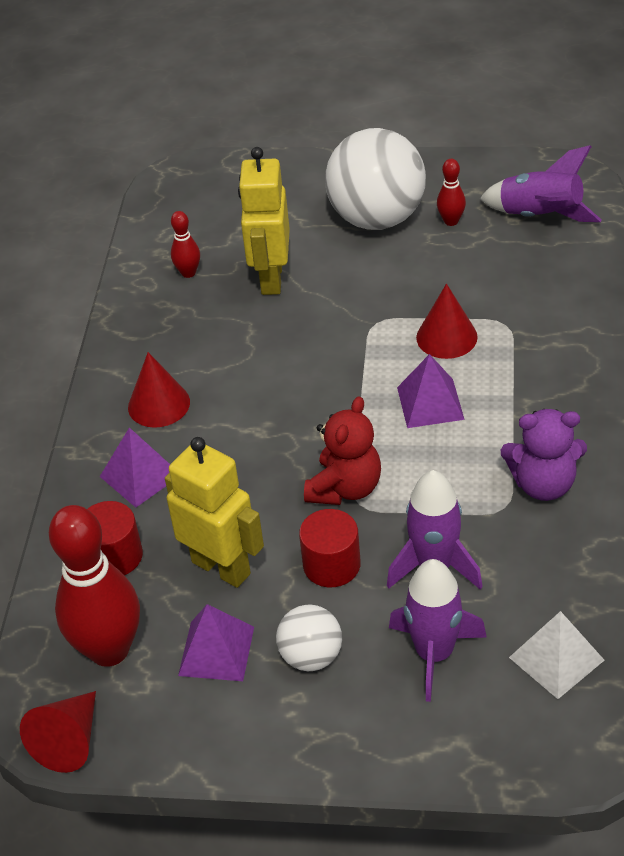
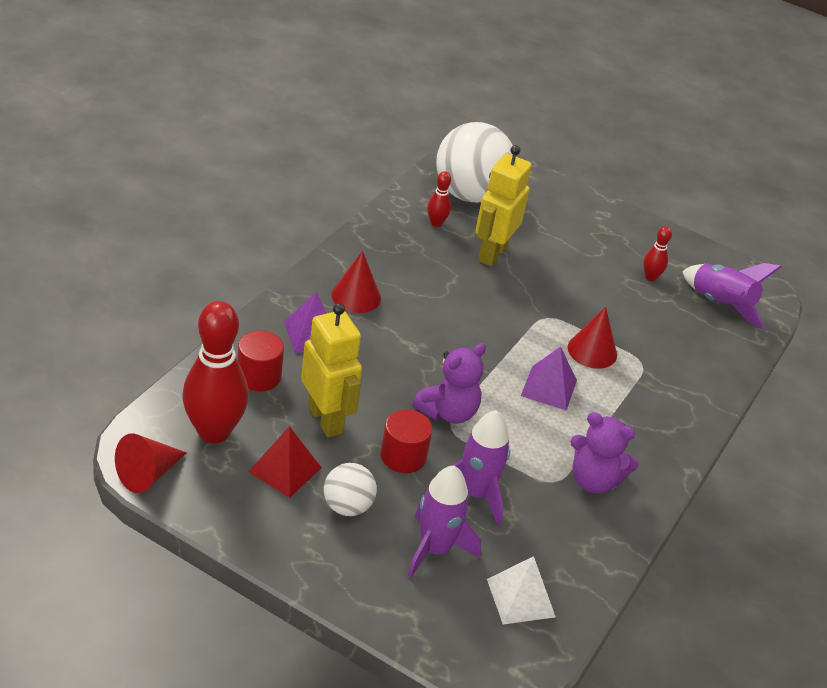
camera: 15 degrees right, 5 degrees down
purple pyramid [178,604,254,681] -> red pyramid [248,426,322,498]
red teddy bear [304,396,381,505] -> purple teddy bear [412,343,486,424]
white ball [325,128,426,230] -> white ball moved to [436,122,513,203]

